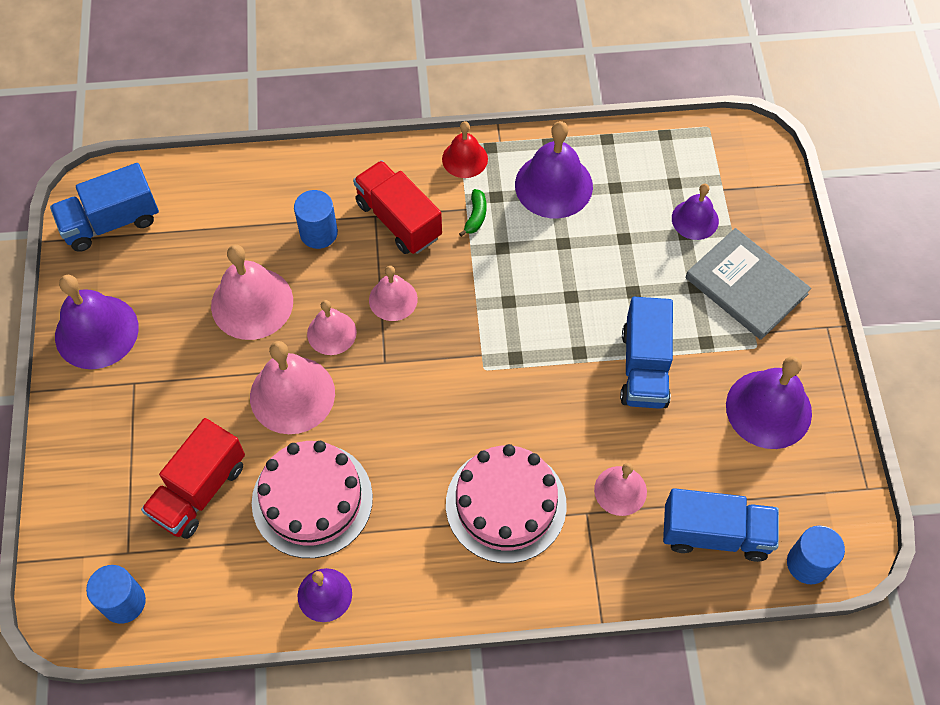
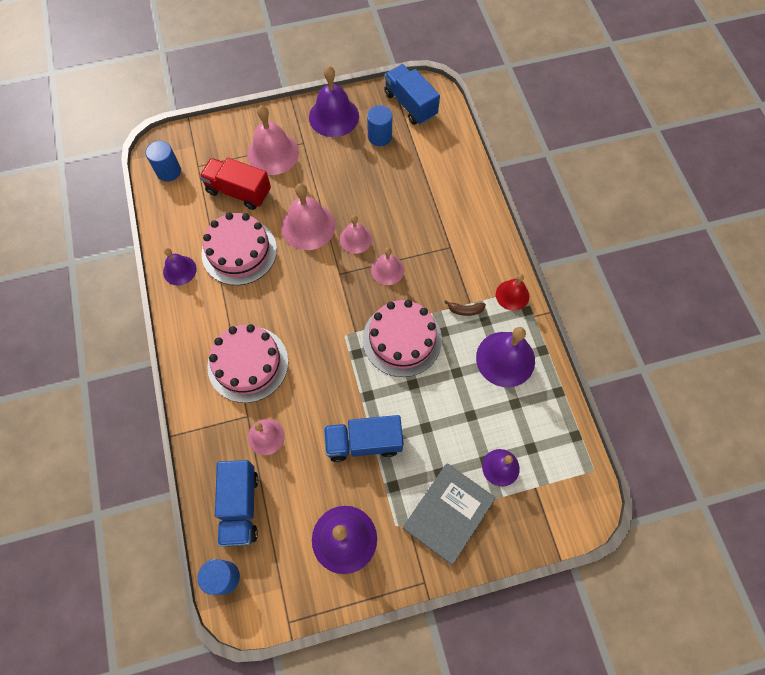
camera: 80 degrees right, 5 degrees up
pink bell [211,245,293,340] -> pink bell moved to [247,105,299,175]
blue cylinder [294,190,338,249] -> blue cylinder moved to [367,105,392,146]
red truck [353,160,442,254] -> none
green banana [459,189,486,237] -> brown banana [444,300,486,316]
none -> pink cake [363,300,442,377]

